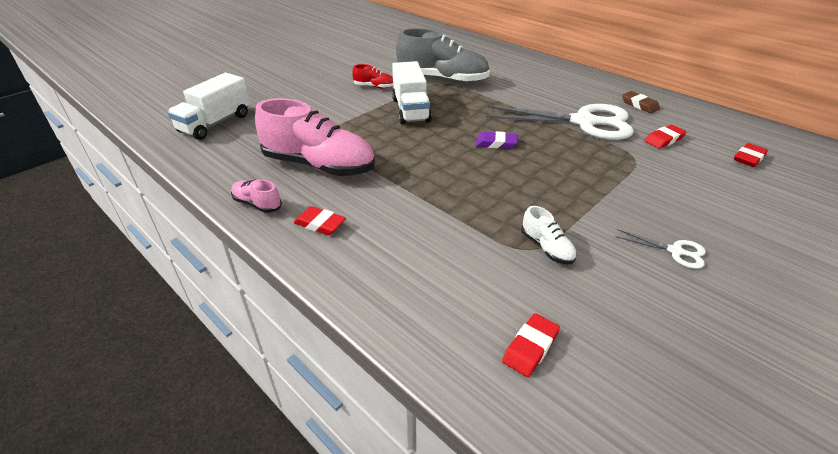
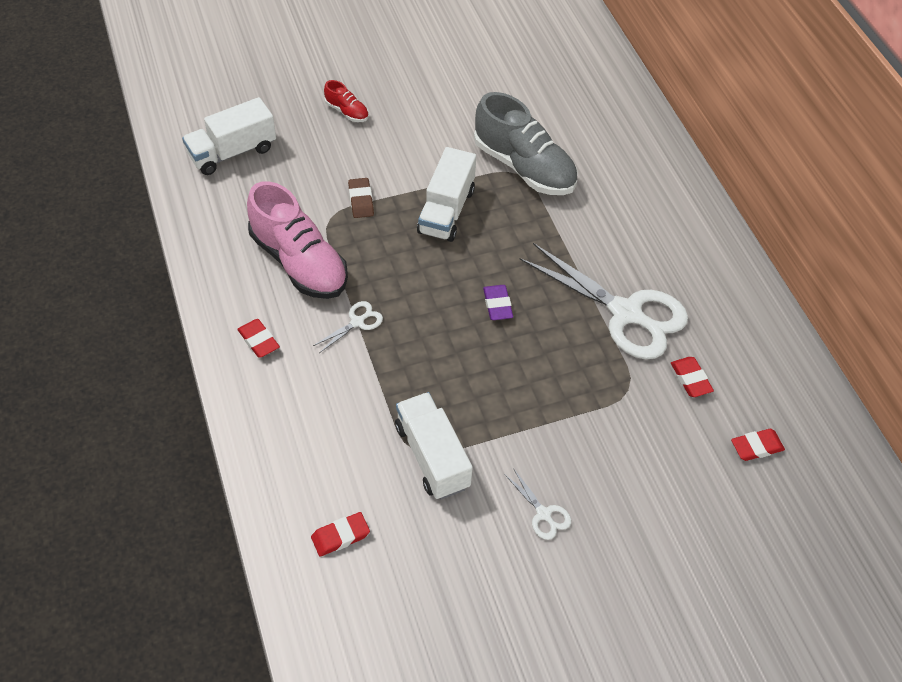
camera: 25 degrees right, 15 degrees up
pink shoe [231,179,282,213] -> none
red shoe [352,64,393,89] -> red shoe moved to [324,80,369,122]
purple eraser [476,131,518,149] -> purple eraser turned 45 degrees clockwise [483,285,513,320]
white shoe [521,206,577,264] -> white truck [395,392,473,500]
brown eraser [622,91,660,114] -> brown eraser moved to [348,178,374,218]
red eraser [645,125,687,149] -> red eraser turned 75 degrees clockwise [671,357,714,397]
none -> white scissors [313,301,383,353]

